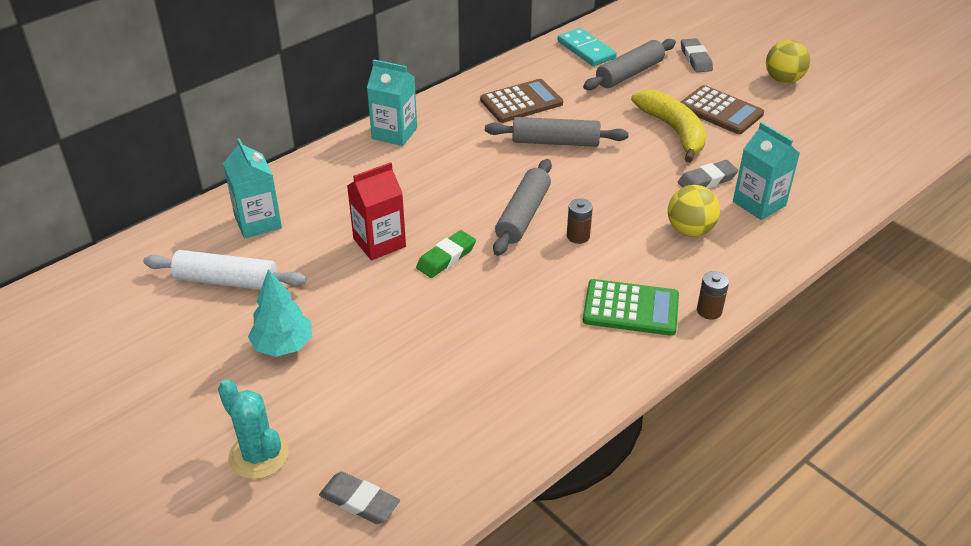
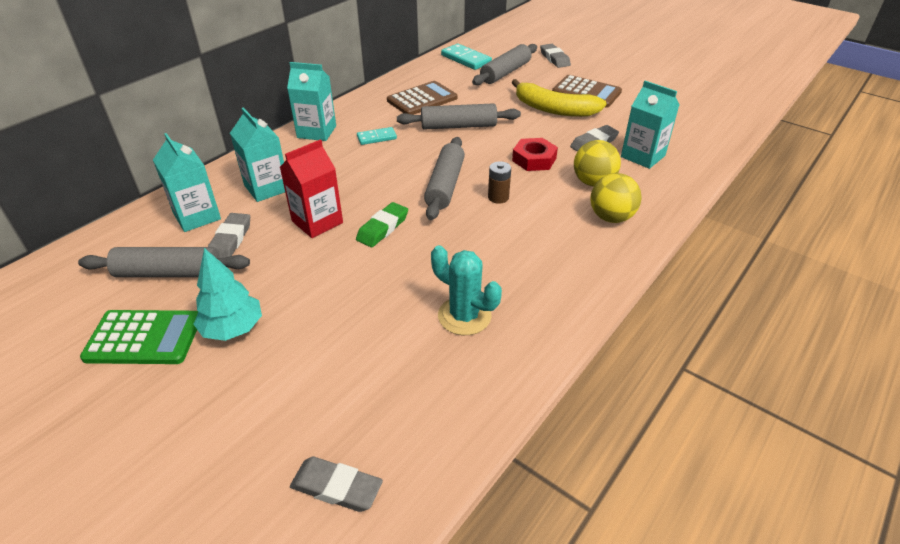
camera: 10 degrees left, 0 degrees up
white rolling pin [143,250,307,290] -> grey rolling pin [78,247,250,277]
turquoise cactus [218,379,288,479] -> turquoise cactus moved to [431,245,502,335]
green calculator [583,279,679,336] -> green calculator moved to [80,310,198,364]
yellow banana [631,89,706,163] -> yellow banana turned 150 degrees clockwise [512,79,607,117]
brown battery [697,271,729,320] -> none
yellow ball [766,40,810,83] -> yellow ball moved to [590,173,642,223]
none -> grey eraser [208,213,250,258]
none -> turquoise carton [230,107,285,202]
none -> turquoise domino [357,127,397,145]
none -> red nut [512,138,558,171]

